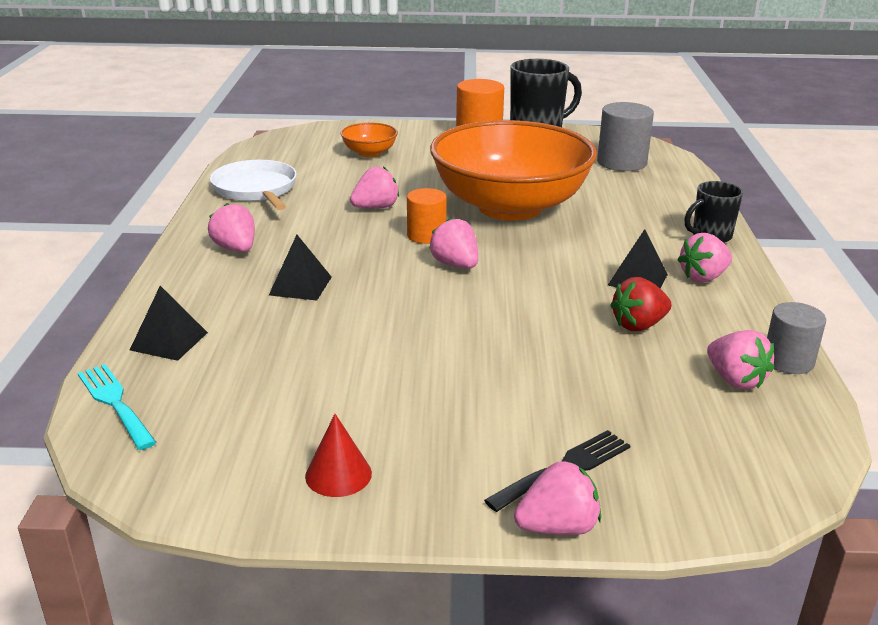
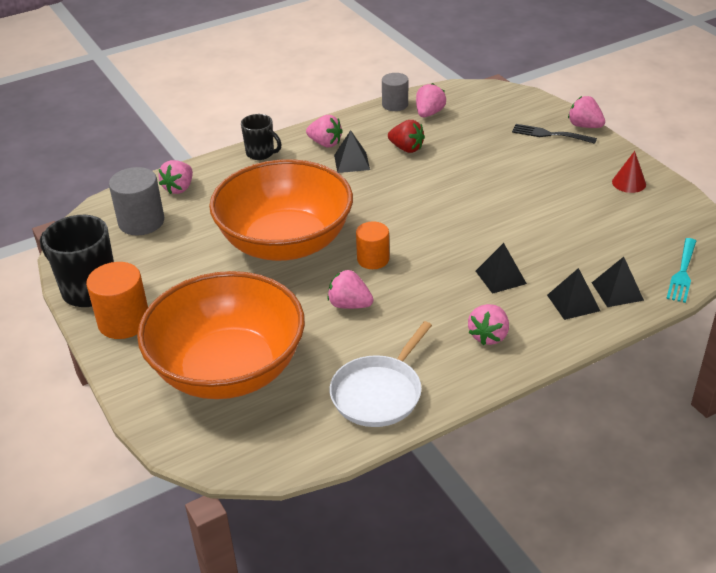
camera: 120 degrees left, 10 degrees up
orange bowl [340,123,398,157] -> orange bowl [137,271,305,399], size x2.49
pink strawberry [429,218,478,269] -> pink strawberry moved to [158,160,193,194]
none -> black pyramid [547,268,600,320]

